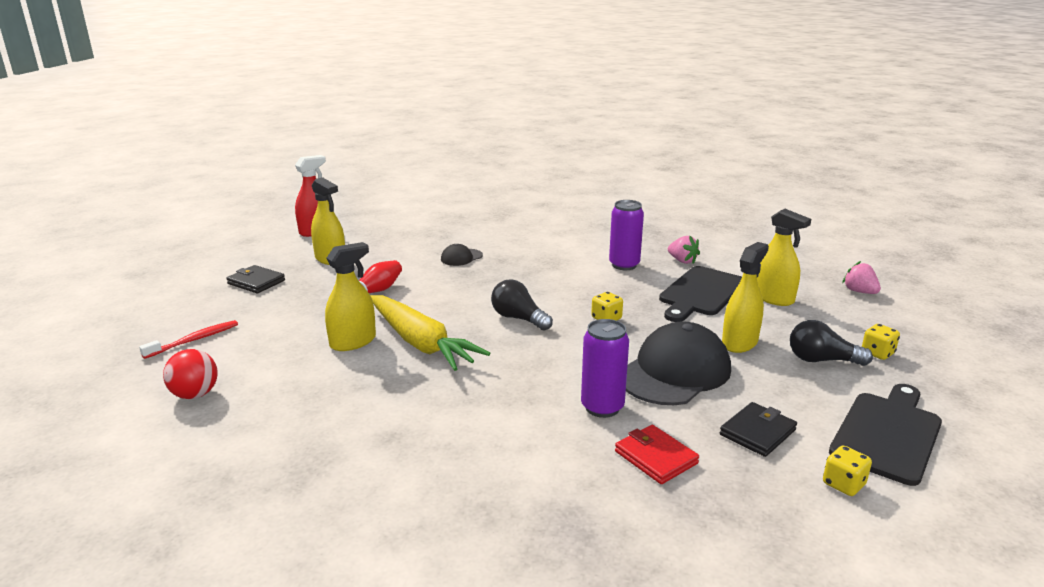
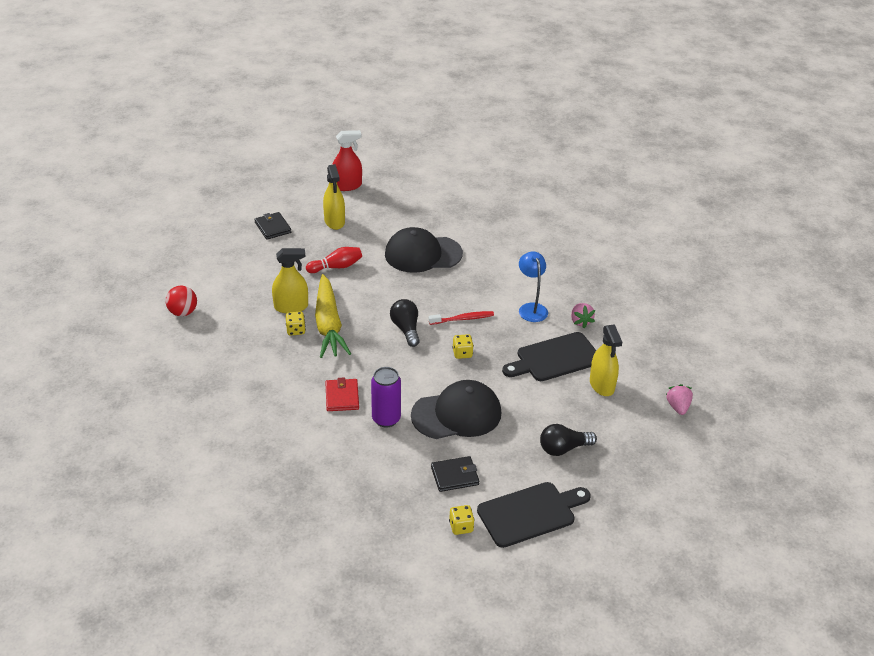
camera: 30 degrees right, 15 degrees up
red toothbrush [139,320,238,359] -> red toothbrush moved to [429,311,494,325]
black cap [441,244,483,266] -> black cap [385,227,463,273], size x2.19
purple can [609,200,644,270] -> blue lamp [519,251,548,322]
red wallet [615,425,699,484] -> red wallet moved to [325,377,359,411]
yellow spray bottle [722,242,769,353] -> none
black light bulb [790,320,873,366] -> black light bulb turned 60 degrees counterclockwise [540,424,597,456]
yellow dice [862,324,900,360] -> yellow dice moved to [286,312,306,336]

